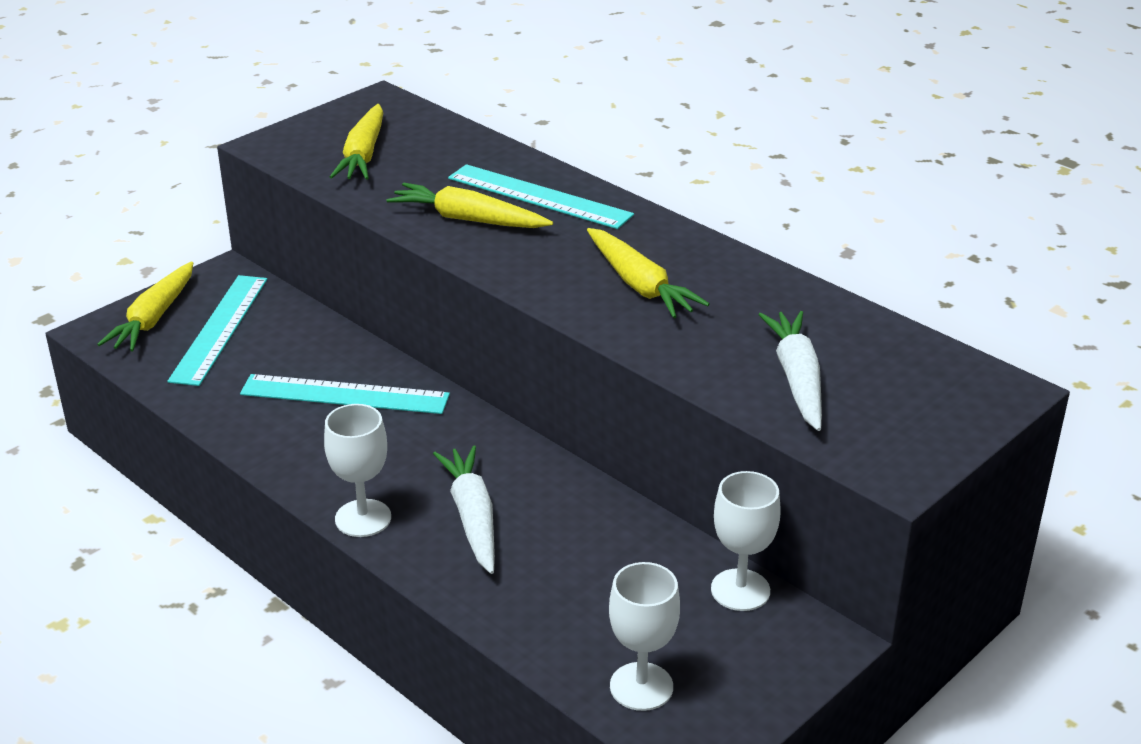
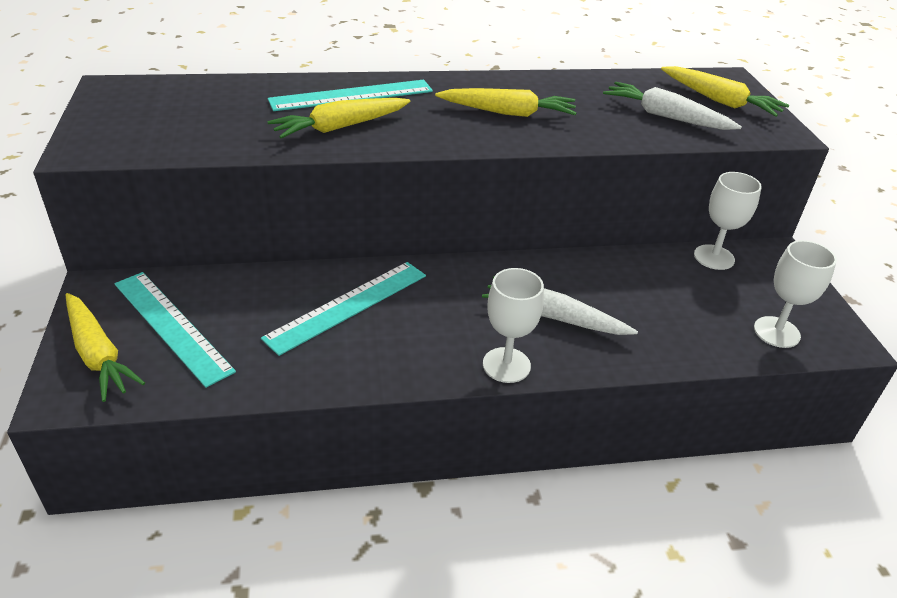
camera: 55 degrees left, 5 degrees up
yellow carrot [330,104,383,180] -> yellow carrot moved to [661,66,789,117]

